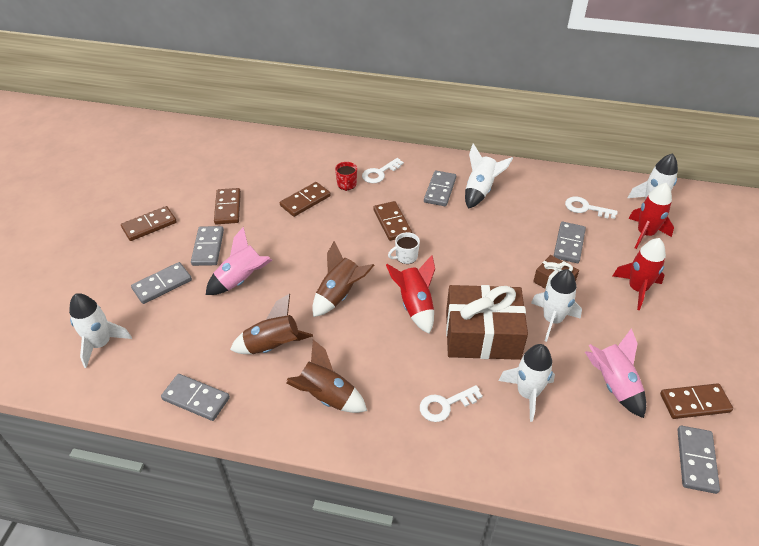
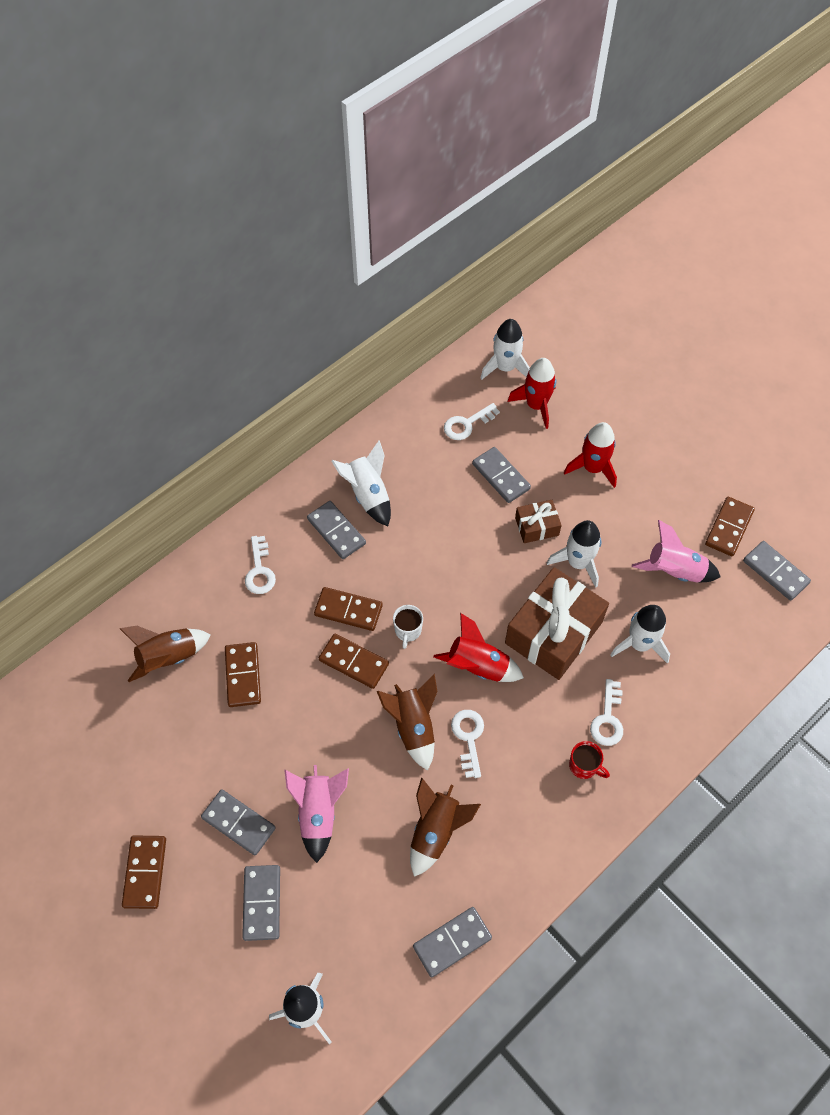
camera: 55 degrees left, 15 degrees up
brown domino [214,188,241,224] -> brown domino moved to [319,634,389,689]
brown rocket [286,339,367,413] -> brown rocket moved to [120,626,211,682]
red mug [335,162,357,191] -> red mug moved to [569,741,610,779]
none -> white key [451,710,484,778]

